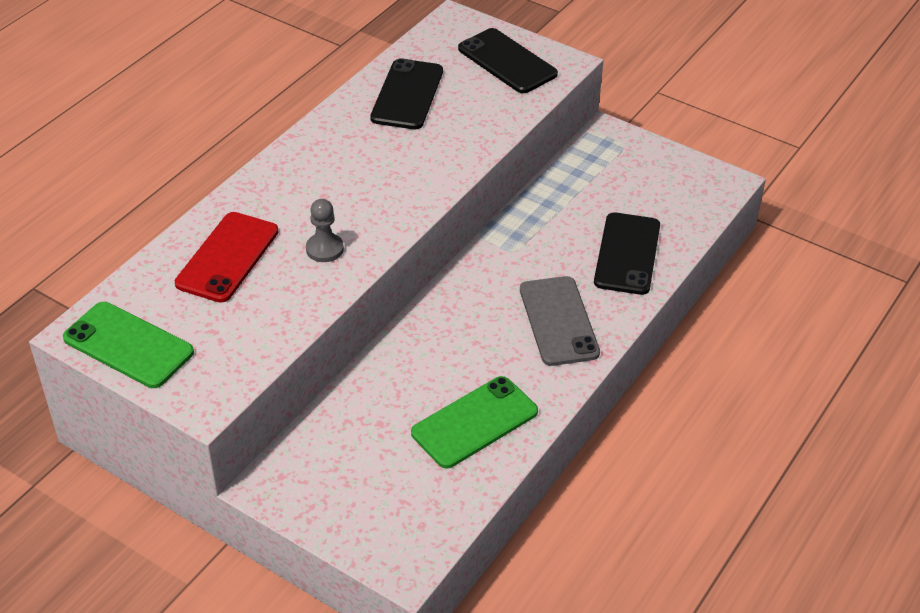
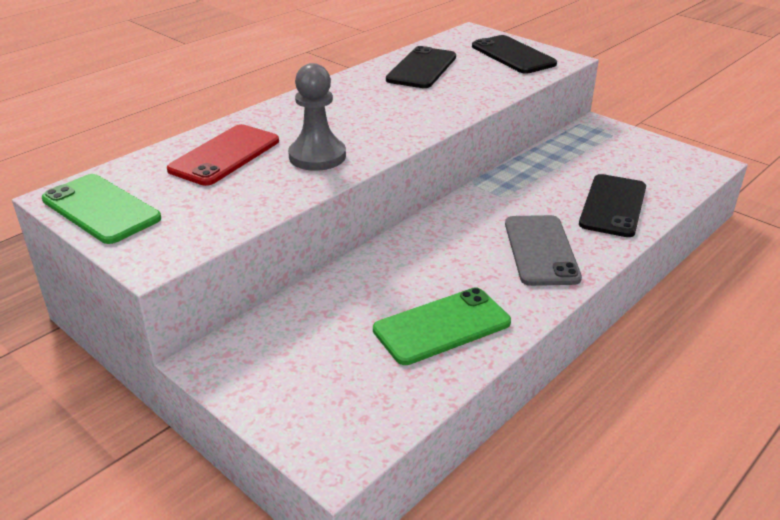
camera: 10 degrees right, 10 degrees down
grey pawn [306,199,344,262] -> grey pawn [288,63,346,171], size x1.57

